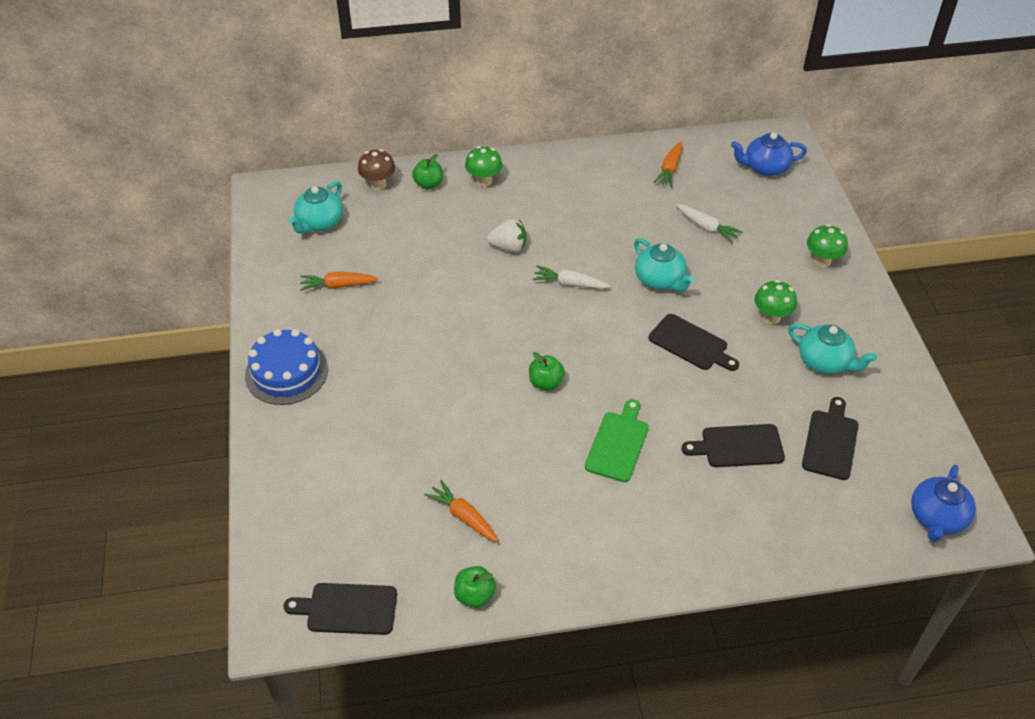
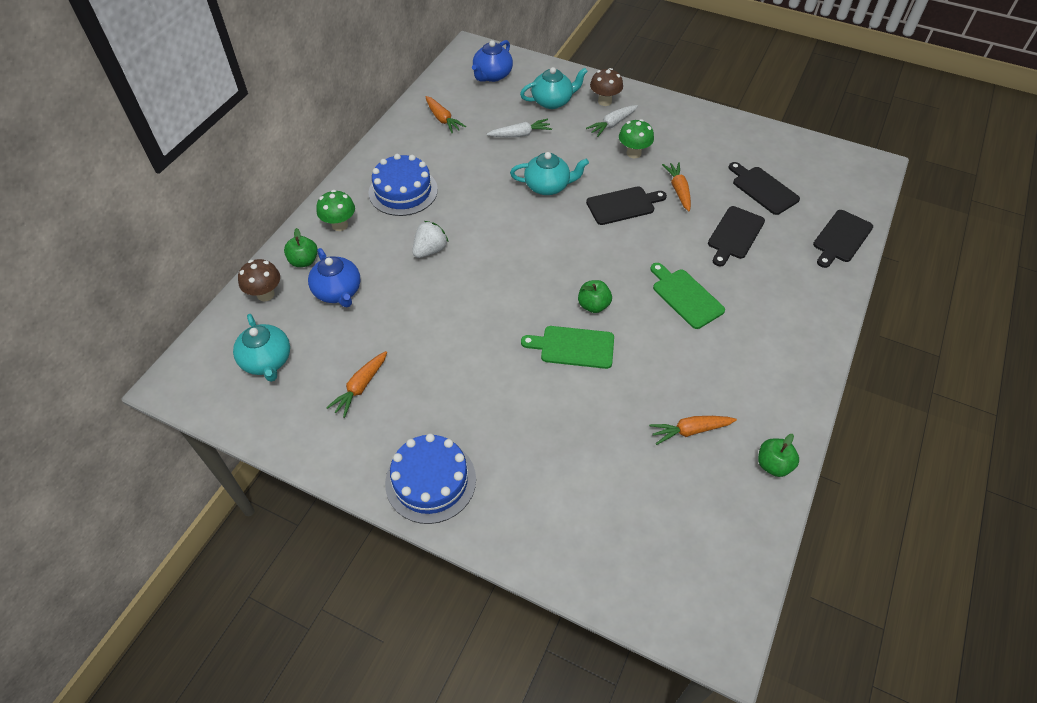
camera: 55 degrees left, 5 degrees up
black cutting board [284,583,397,635] -> black cutting board moved to [813,210,873,268]
white carrot [533,265,610,289] -> white carrot moved to [586,105,638,137]
turquoise teapot [788,323,877,374] -> turquoise teapot moved to [520,67,588,109]
green mushroom [807,224,848,267] -> brown mushroom [590,68,623,106]
blue teapot [911,464,976,542] -> blue teapot moved to [308,248,360,307]
none -> blue cake [369,154,438,216]
none -> green cutting board [521,326,614,369]
none -> orange carrot [662,162,691,211]

